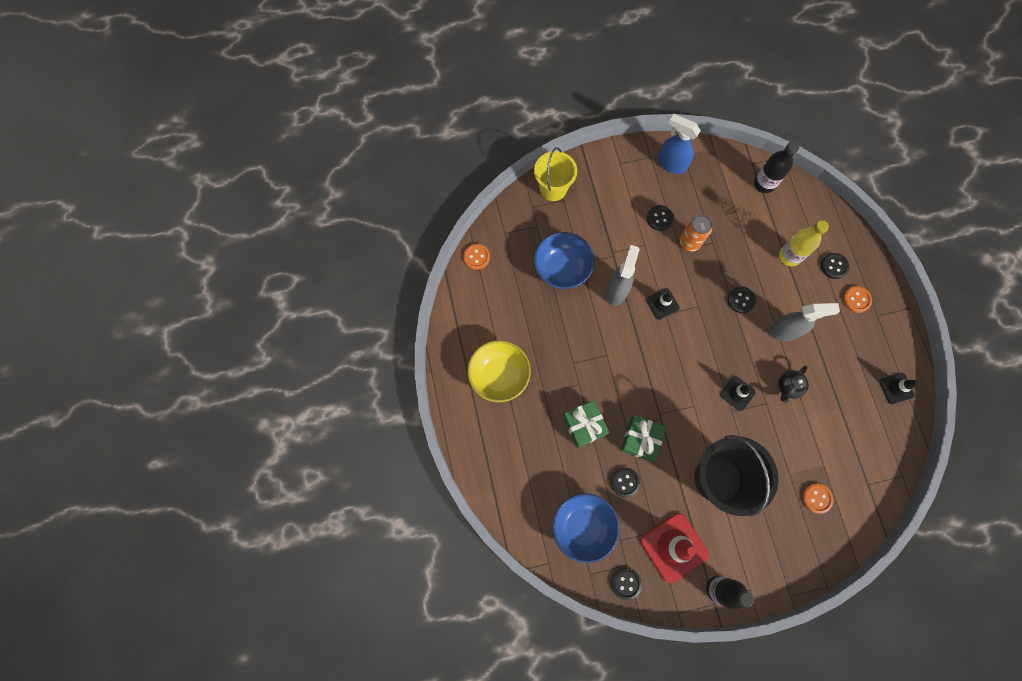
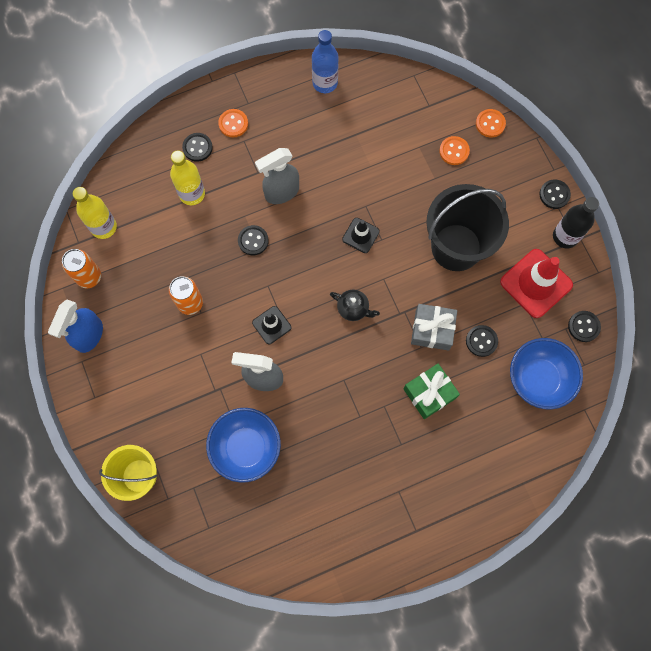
camera: 100 degrees left, 0 degrees up
orange button [463,244,490,270] -> orange button moved to [476,109,506,137]
yellow bowl [467,340,531,402] -> none
green gift [621,415,666,462] -> grey gift [411,304,457,351]
black button [647,205,674,231] -> black button moved to [539,179,571,209]
black bottle [754,141,800,193] -> yellow bottle [73,187,117,239]
grey spray bottle [769,303,840,341] -> grey spray bottle turned 105 degrees counterclockwise [255,148,299,204]
black teapot [778,366,809,403] -> black teapot moved to [330,289,380,321]
black traffic cone [880,373,919,404] -> blue bottle [312,30,339,93]
none -> orange can [62,249,101,288]

